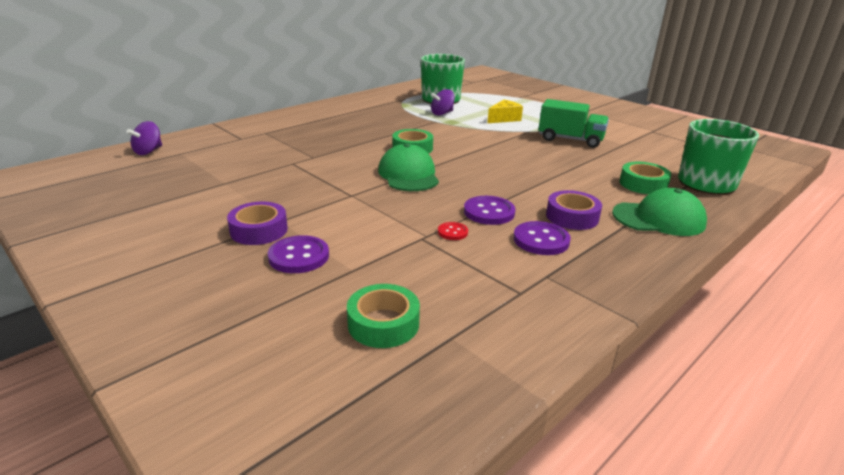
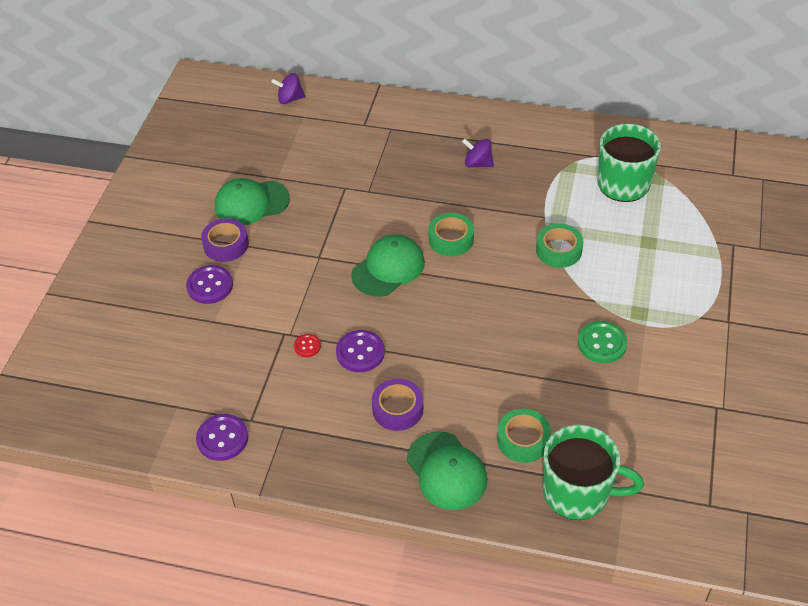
camera: 60 degrees right, 20 degrees up
green tape [347,284,420,348] -> green tape moved to [536,223,583,268]
purple spinning top [431,89,455,115] -> purple spinning top moved to [462,138,494,167]
yellow cheese [487,99,523,123] -> none
purple button [513,221,571,255] -> purple button moved to [196,414,248,461]
green truck [539,99,609,148] -> green button [578,321,627,363]
none -> green cap [215,178,290,225]

